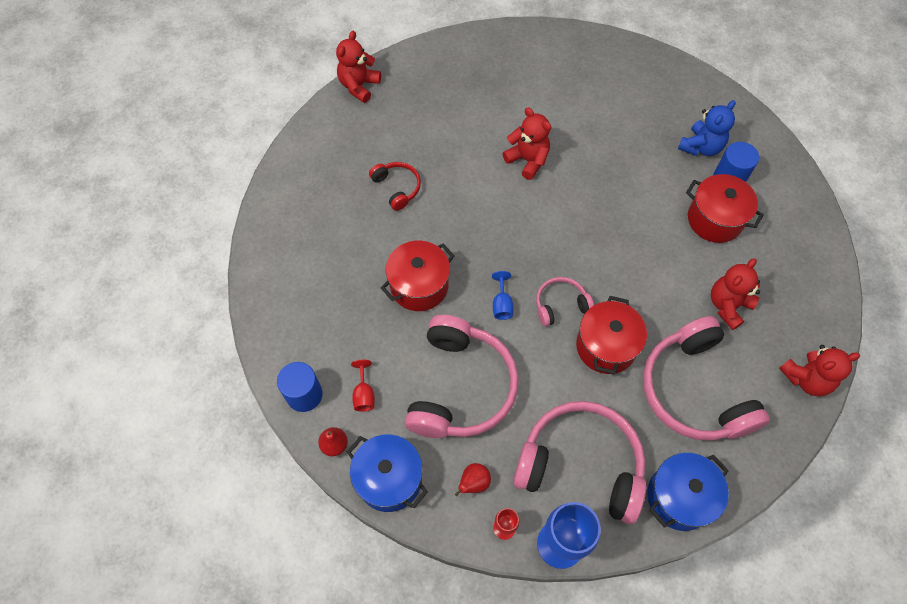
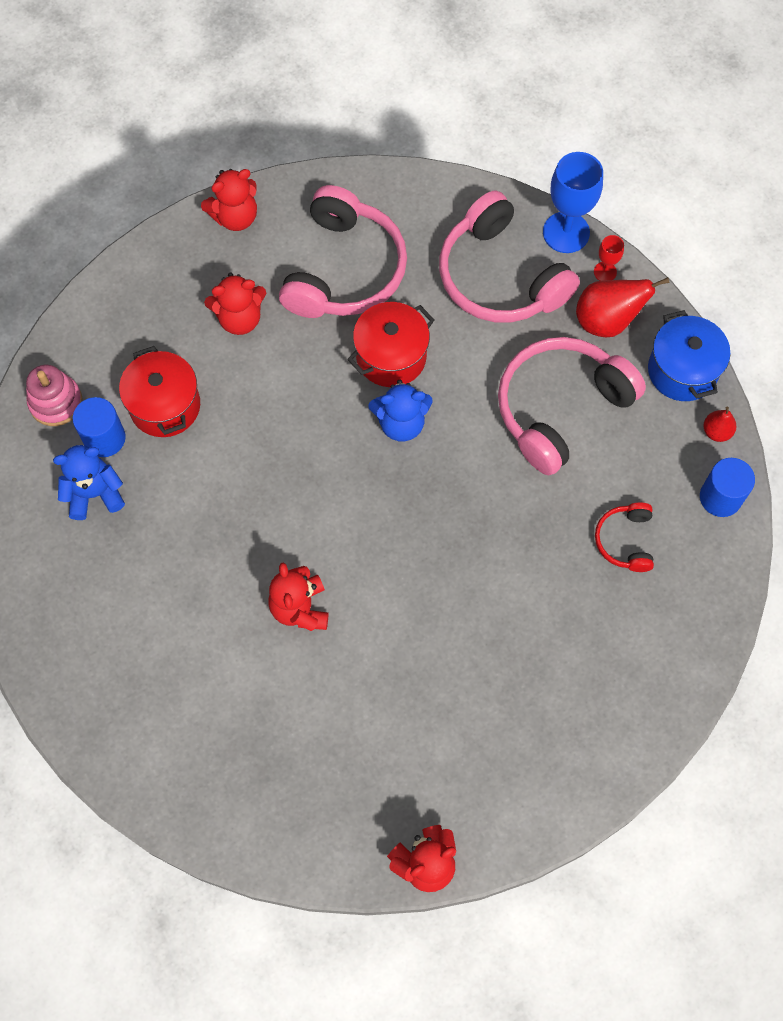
camera: 145 degrees left, 5 degrees up
red goblet [351,360,375,412] -> none
red headphones [369,162,421,211] -> red headphones moved to [595,502,654,572]
red pot [381,241,455,311] -> none
red pear [455,463,491,496] -> red pear [576,277,670,337], size x1.83
blue goblet [492,271,514,320] -> none
pink headphones [536,277,594,326] -> blue teddy bear [368,380,433,442]
blue pot [647,453,729,531] -> none
red teddy bear [779,345,860,396] -> red teddy bear turned 135 degrees clockwise [201,169,257,231]
none -> pink stacking toy [26,365,83,426]

